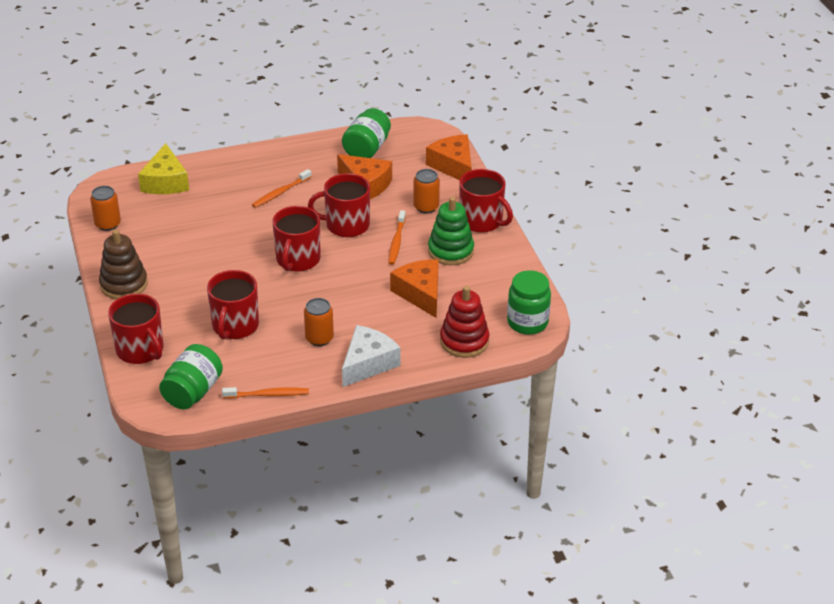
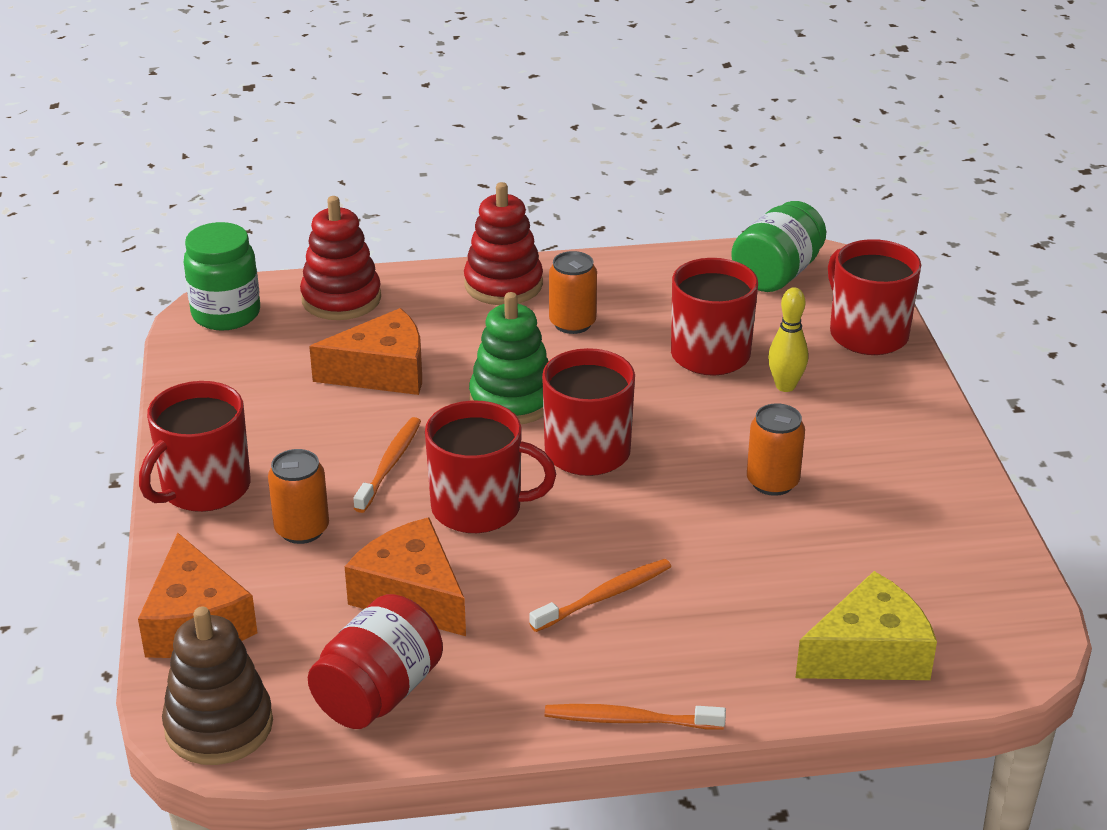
camera: 170 degrees left, 5 degrees down
orange can [90,186,121,231] -> orange can moved to [747,403,805,496]
brown stacking toy [99,229,148,299] -> brown stacking toy moved to [162,606,273,765]
yellow cheese [138,143,189,194] -> yellow cheese turned 60 degrees clockwise [796,571,937,680]
orange toothbrush [222,387,309,398] -> orange toothbrush moved to [544,704,726,730]
green jar [342,108,391,158] -> red jar [308,594,443,729]
white cheese [342,325,400,387] -> red stacking toy [464,182,543,305]
orange cheese [390,259,439,318] -> orange cheese turned 90 degrees counterclockwise [309,308,422,395]
green stacking toy [428,197,474,265] -> green stacking toy moved to [469,292,549,424]
red mug [459,169,513,233] -> red mug turned 105 degrees counterclockwise [139,381,251,512]
none -> yellow bowling pin [768,287,808,392]

